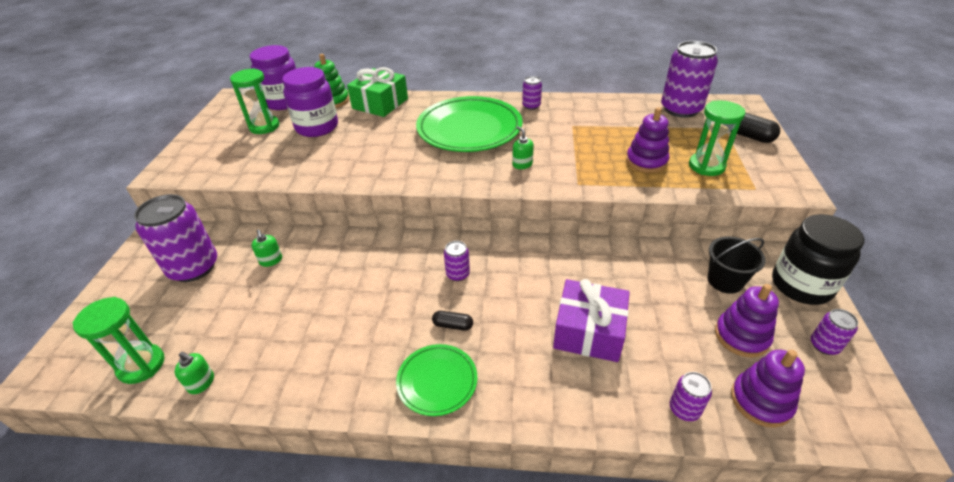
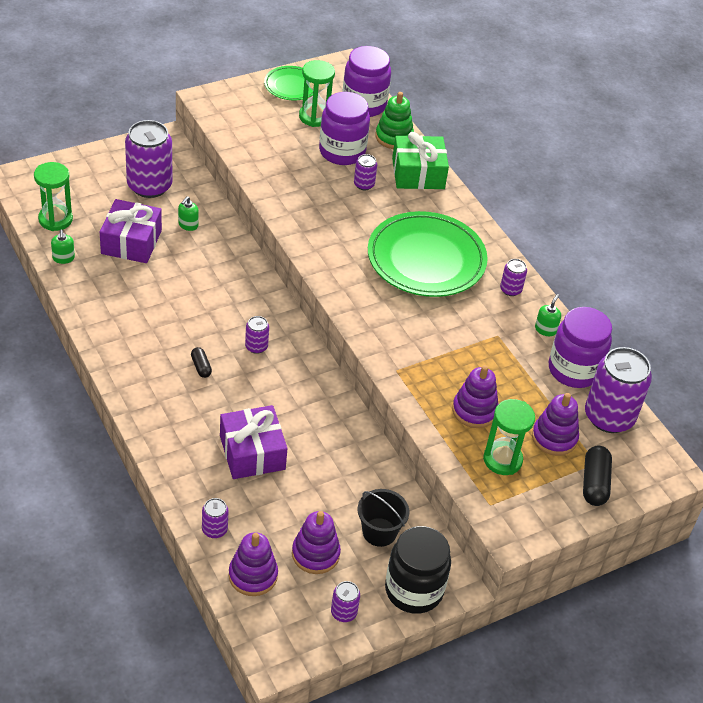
camera: 50 degrees right, 5 degrees up
green plate [396,344,477,416] -> green plate moved to [264,66,313,100]
green soap dispenser [512,126,534,169] -> green soap dispenser moved to [535,294,561,336]
none -> purple gift [100,199,162,263]
none -> purple can [354,154,377,190]
none -> purple stacking toy [532,393,579,456]
none -> purple jar [549,307,612,388]

